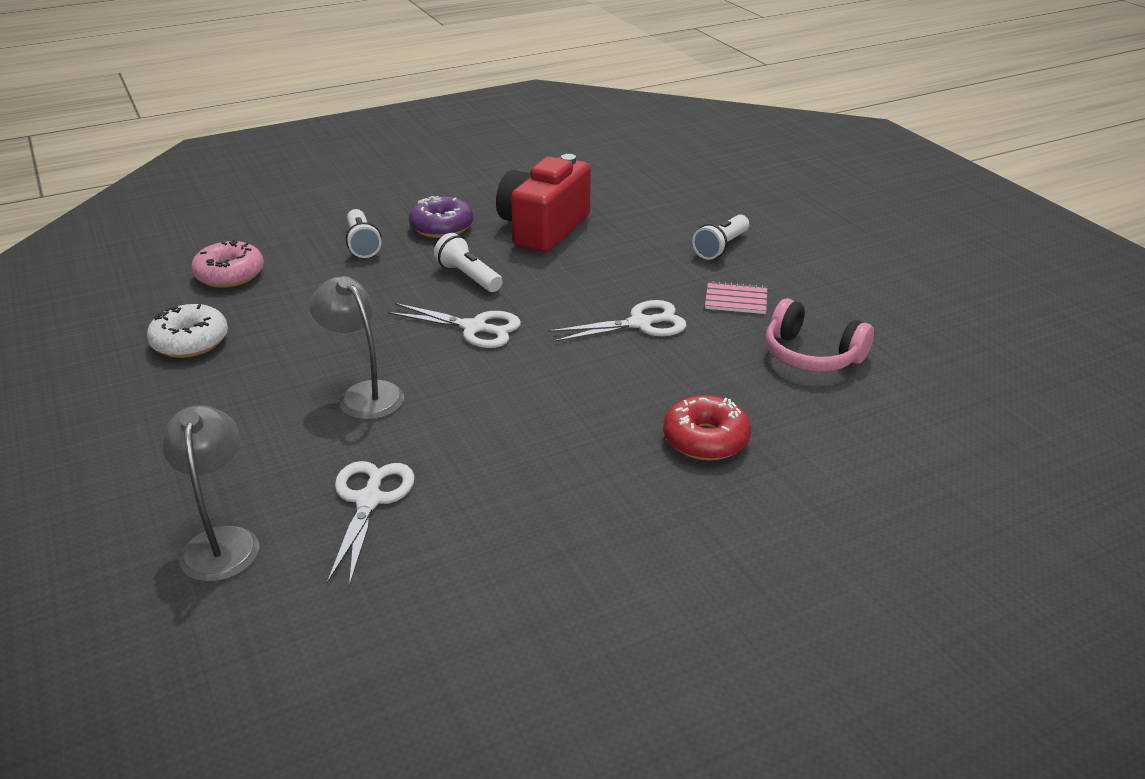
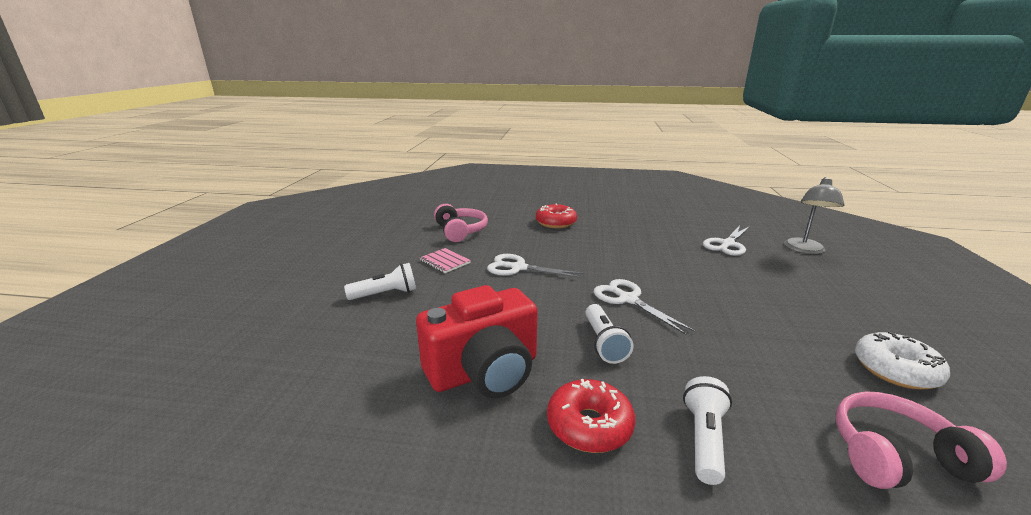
camera: 145 degrees left, 10 degrees down
pink donut [191,240,264,288] -> pink headphones [835,391,1007,489]
grey lamp [310,276,404,420] -> none
purple donut [409,196,473,238] -> red donut [547,379,635,453]

